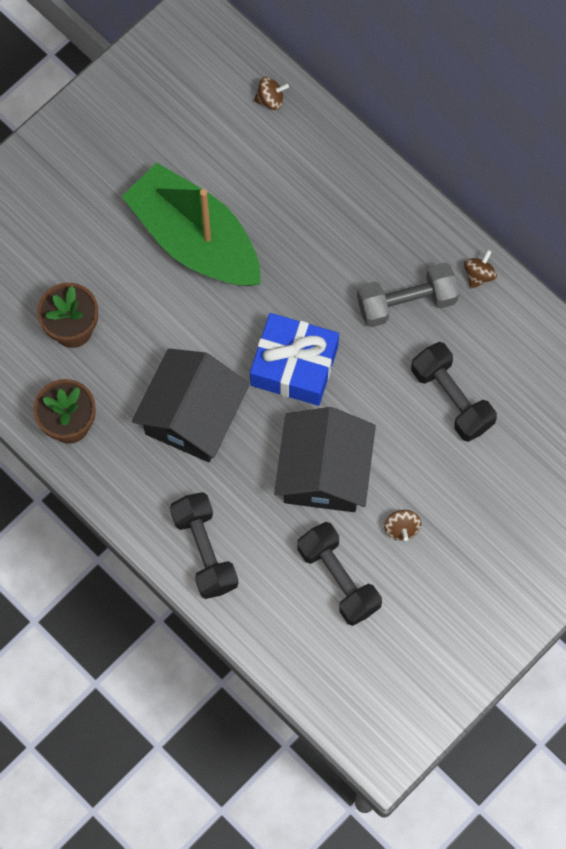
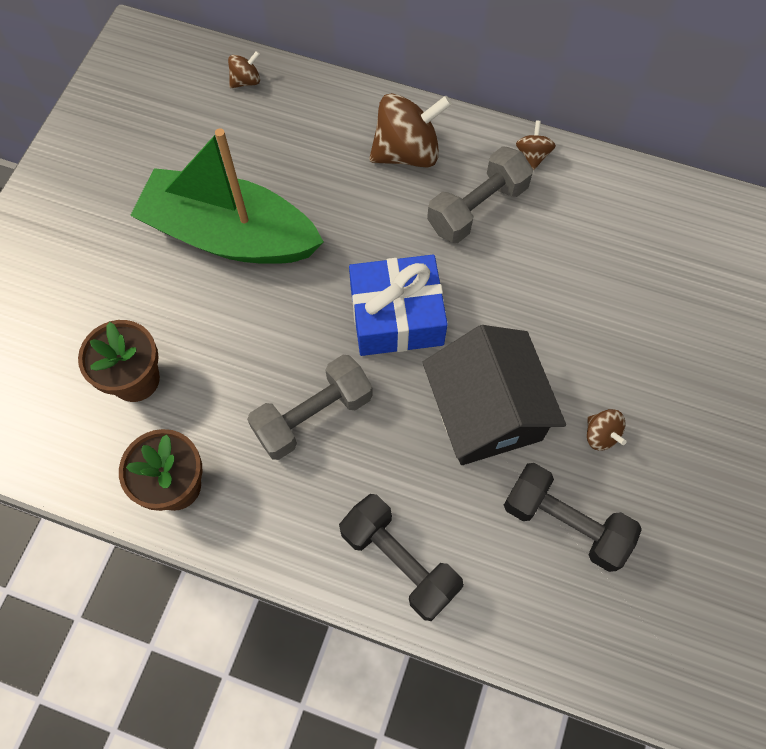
camera: 25 degrees left, 5 degrees down
black house [132,349,250,462] -> grey dumbbell [247,355,373,460]
black dumbbell [411,342,497,442] -> none
none -> brown spinning top [369,93,452,168]

